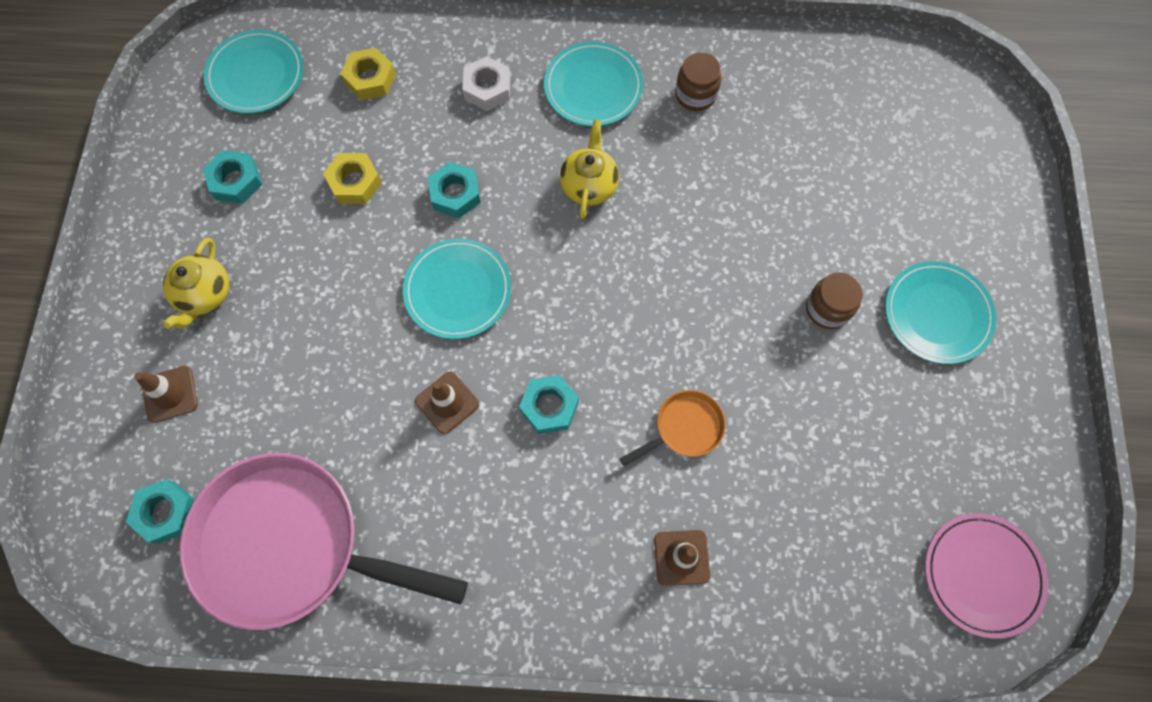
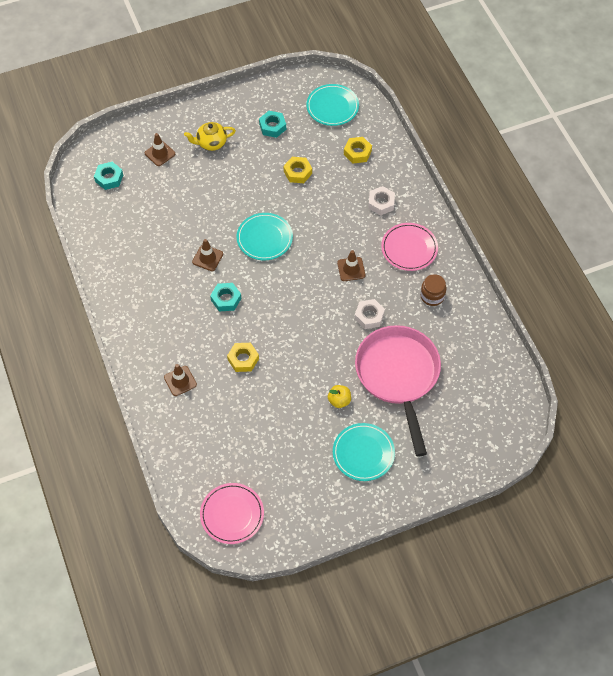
camera: 65 degrees right, 10 degrees down
pink pan [180,453,468,630] -> pink pan moved to [355,325,441,456]
turquoise nut [428,162,481,218] -> none
turquoise plate [544,42,643,127] -> pink plate [381,223,438,271]
yellow teapot [560,120,619,219] -> brown traffic cone [337,250,365,281]
orange pan [620,390,726,466] -> yellow nut [227,343,259,372]
brown jar [806,272,863,329] -> yellow apple [328,385,351,408]
none -> white nut [354,299,385,329]

